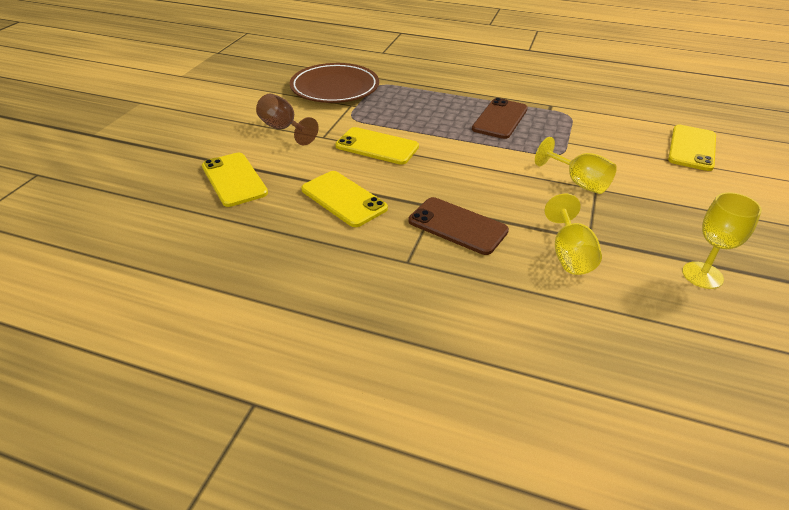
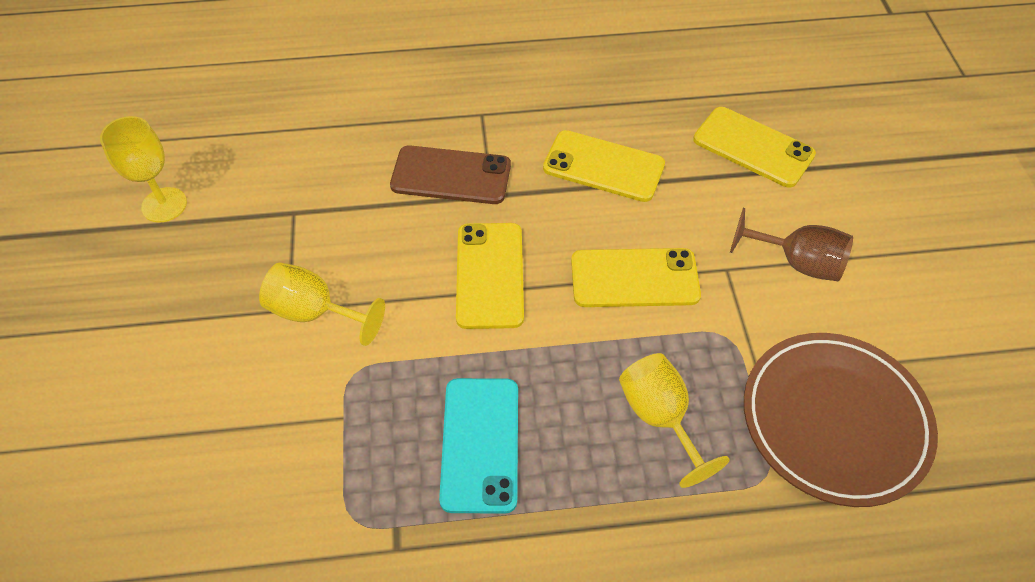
camera: 155 degrees right, 15 degrees up
brown phone [472,98,528,139] -> turquoise phone [439,378,518,514]
yellow goblet [545,194,602,275] -> yellow goblet moved to [619,353,730,488]
yellow phone [668,125,716,171] -> yellow phone moved to [456,223,524,329]

